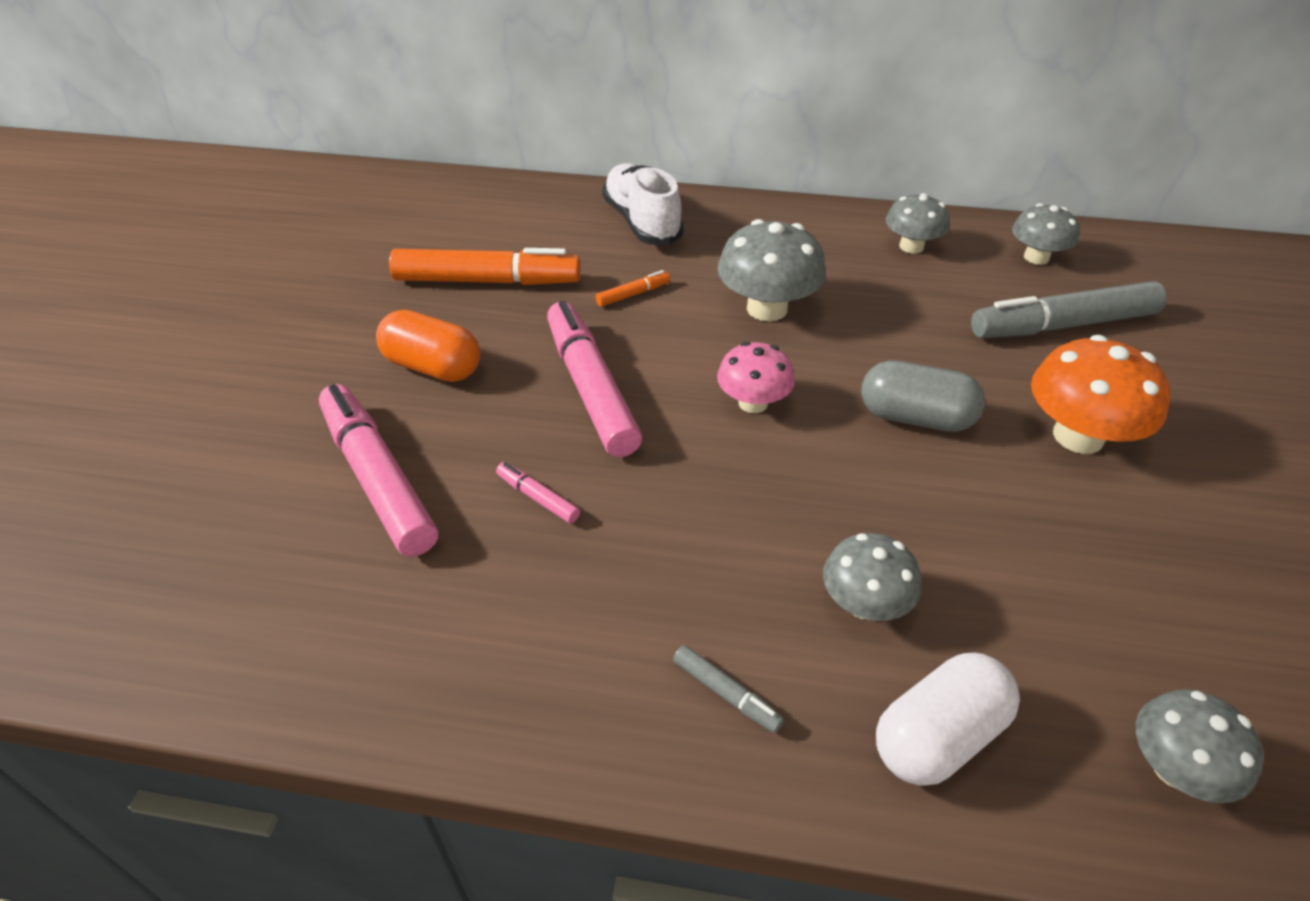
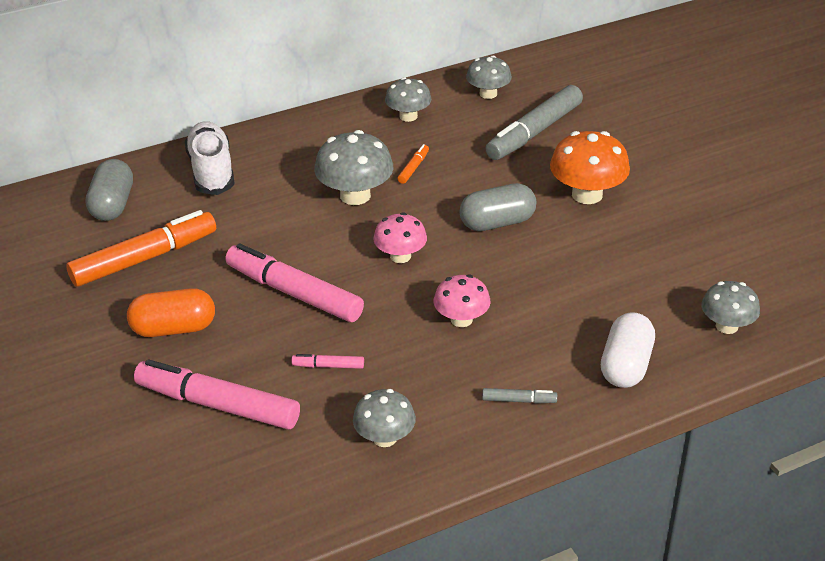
camera: 35 degrees left, 5 degrees down
orange marker [596,270,670,307] -> orange marker moved to [397,144,429,184]
white shoe [602,163,684,245] -> white shoe turned 45 degrees clockwise [185,121,235,195]
grey mushroom [823,533,921,621] -> grey mushroom moved to [353,389,416,447]
none -> grey capsule [86,159,133,221]
none -> pink mushroom [434,274,490,327]

